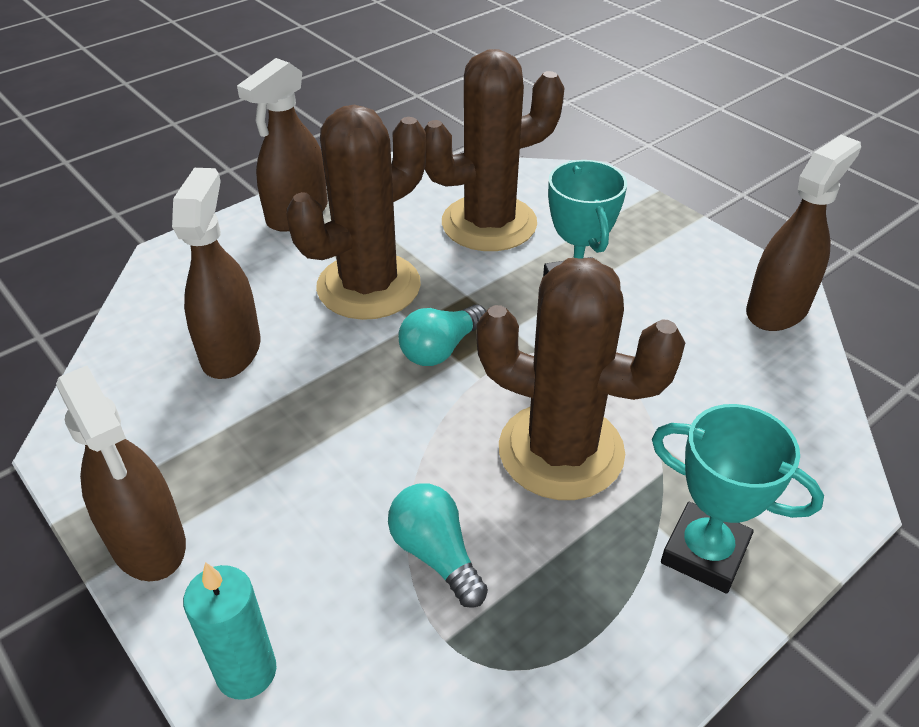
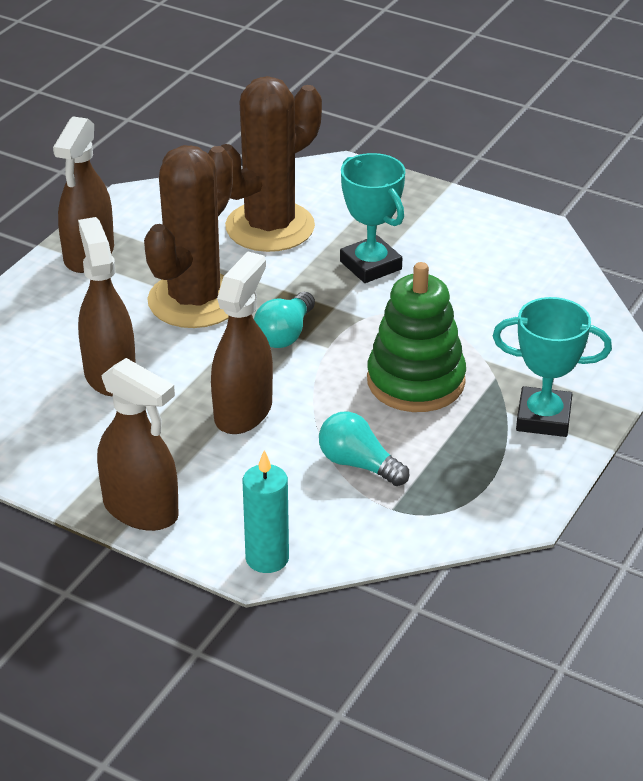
camera: 20 degrees left, 5 degrees down
brown cactus [476,258,685,500] -> green stacking toy [367,262,466,412]
brown spray bottle [746,135,861,331] -> brown spray bottle moved to [211,252,273,434]

